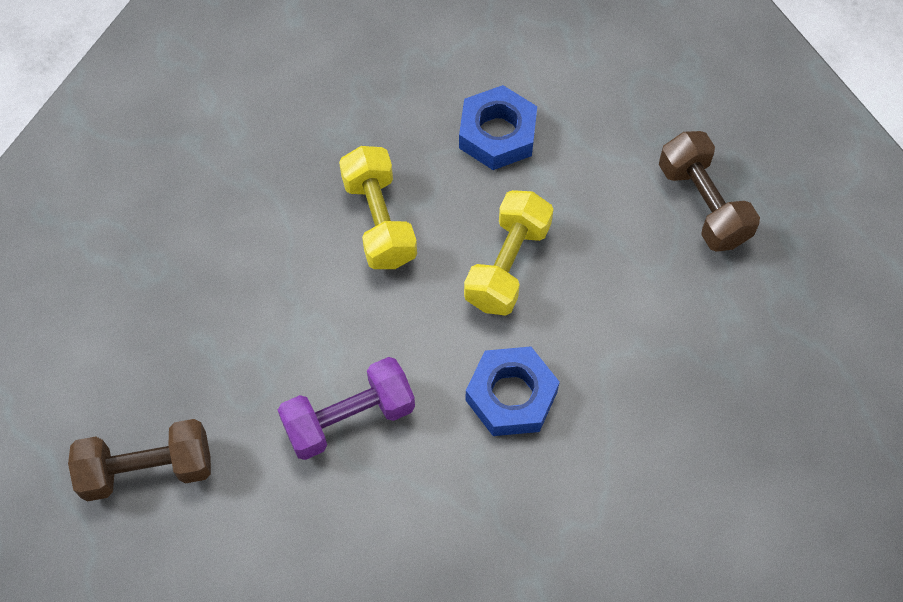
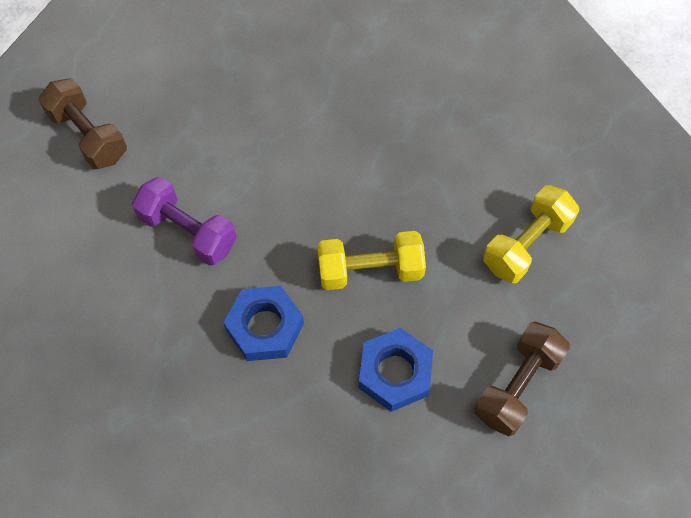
camera: 60 degrees right, 0 degrees up
yellow dumbbell [339,146,417,269] -> yellow dumbbell moved to [483,185,579,283]
blue nut [459,85,537,170] -> blue nut moved to [359,328,433,412]

